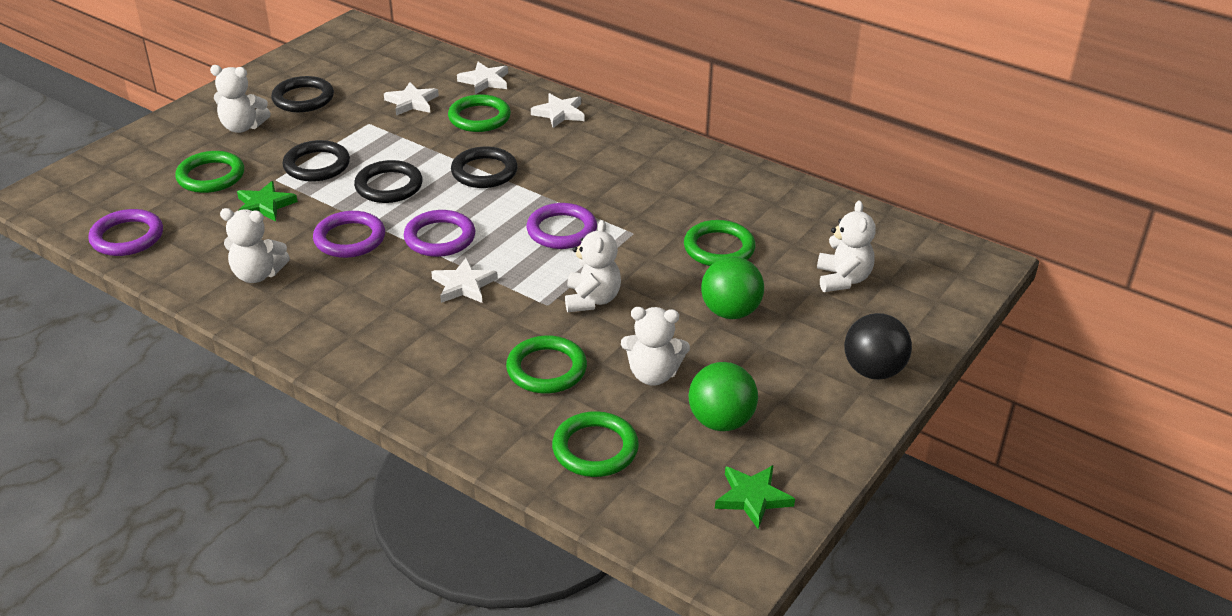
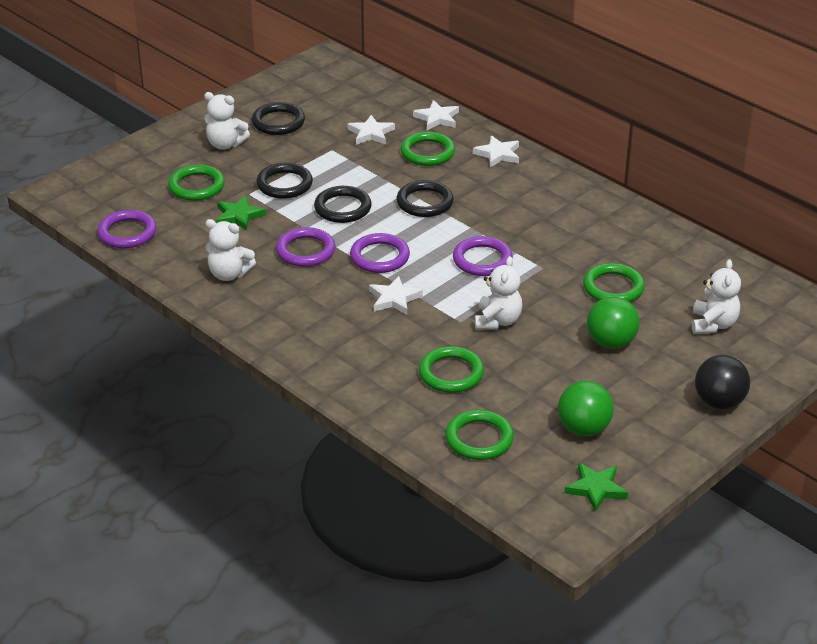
camera: 10 degrees right, 0 degrees up
white teddy bear [621,307,690,386] -> none

